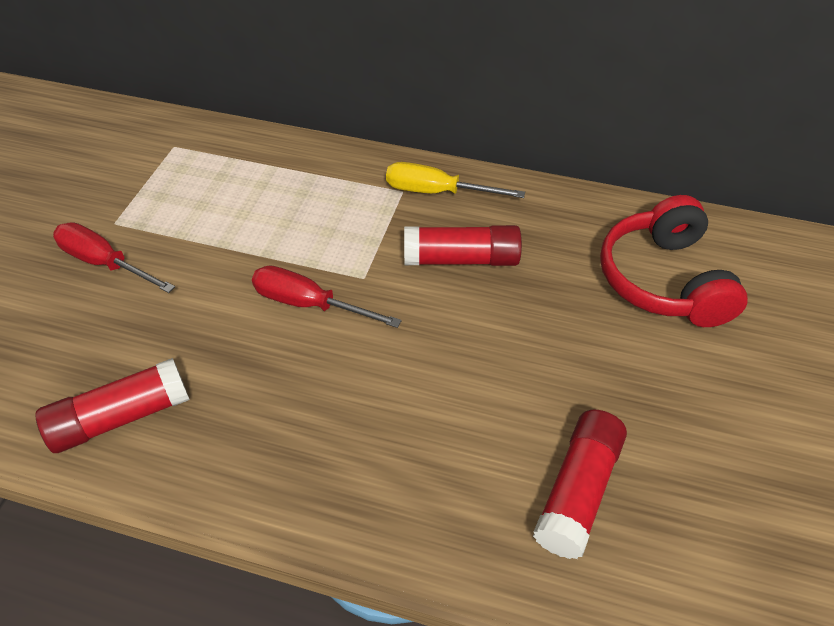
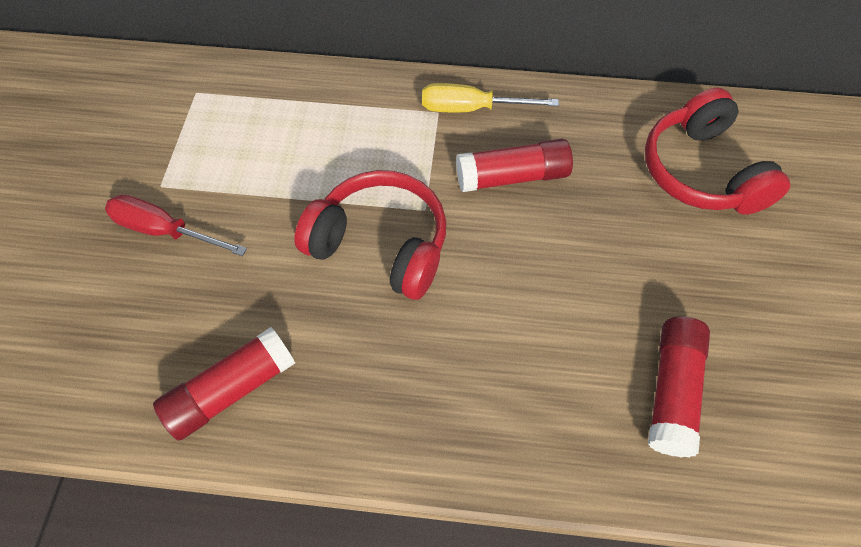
camera: 10 degrees left, 10 degrees up
red screwdriver [252,265,402,328] -> red headphones [294,170,446,300]

